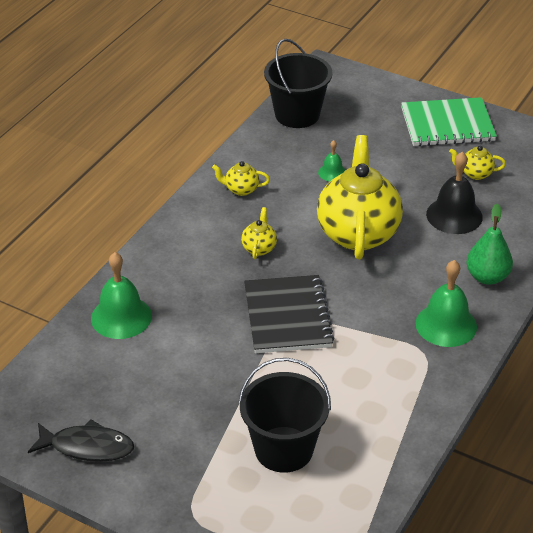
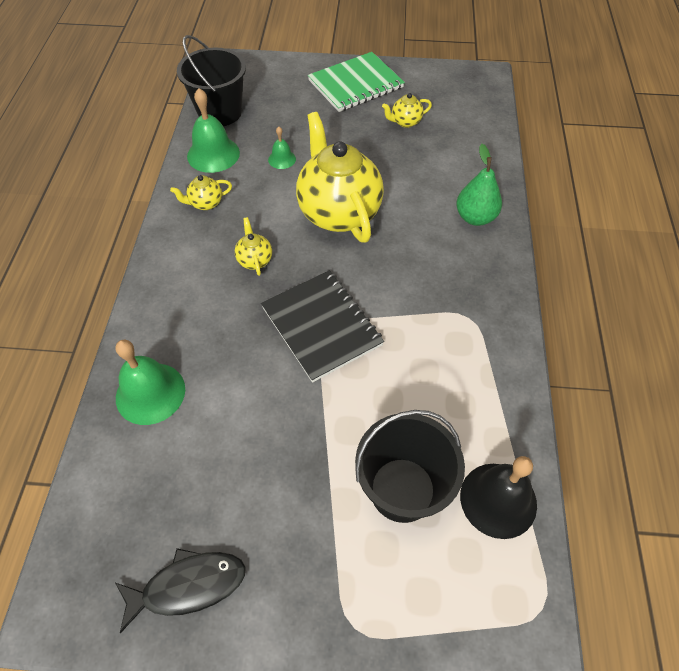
camera: 25 degrees left, 15 degrees up
green bell [415,260,477,347] -> green bell moved to [187,88,240,173]
black bell [426,152,483,234] -> black bell moved to [460,456,537,539]

